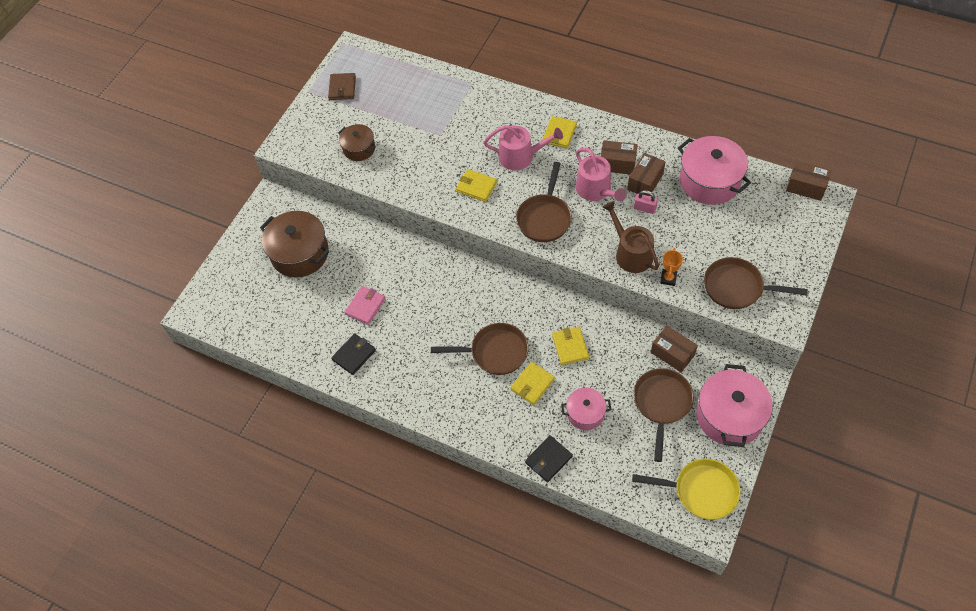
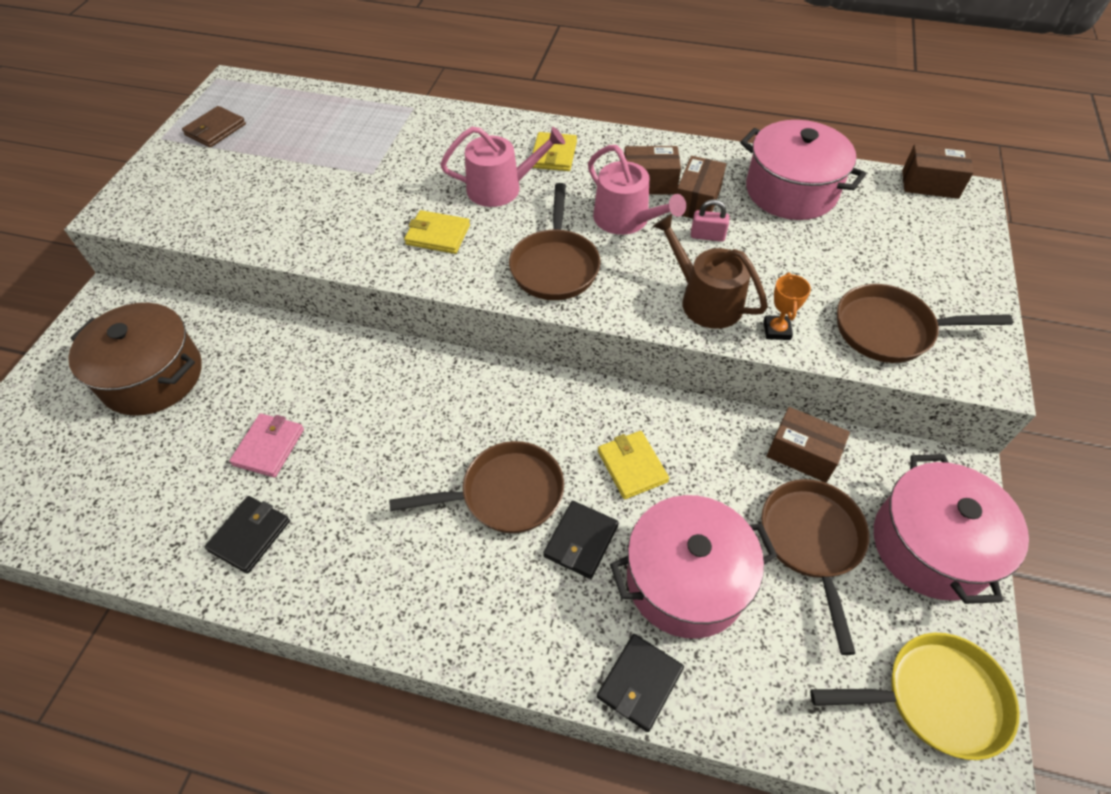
camera: 15 degrees left, 5 degrees down
brown wallet [328,73,356,100] -> brown wallet turned 45 degrees clockwise [182,106,246,147]
brown pot [338,124,376,161] -> none
yellow wallet [510,362,555,405] -> black wallet [543,501,619,579]
pink pot [561,388,612,430] -> pink pot [610,495,777,639], size x1.76

